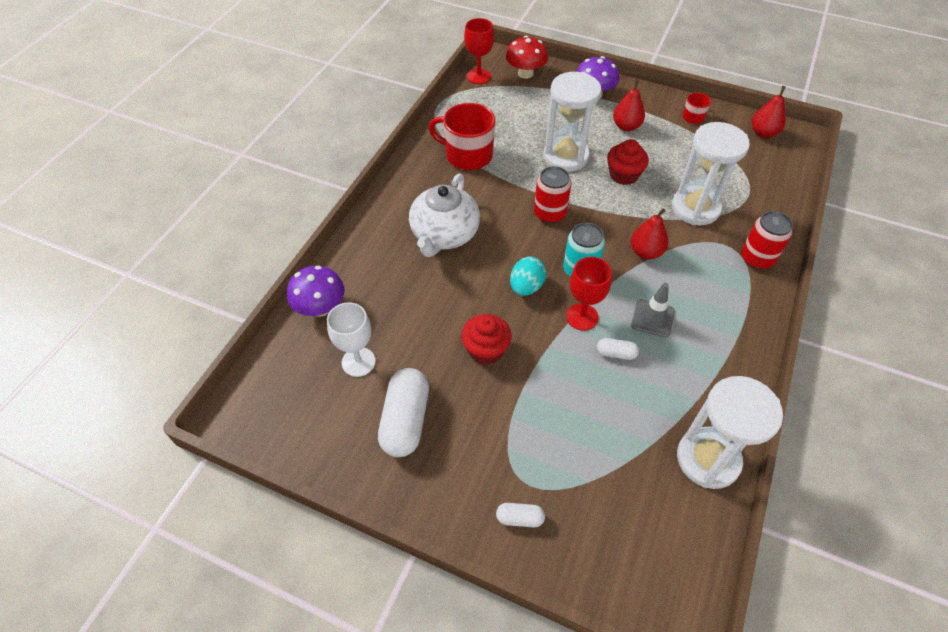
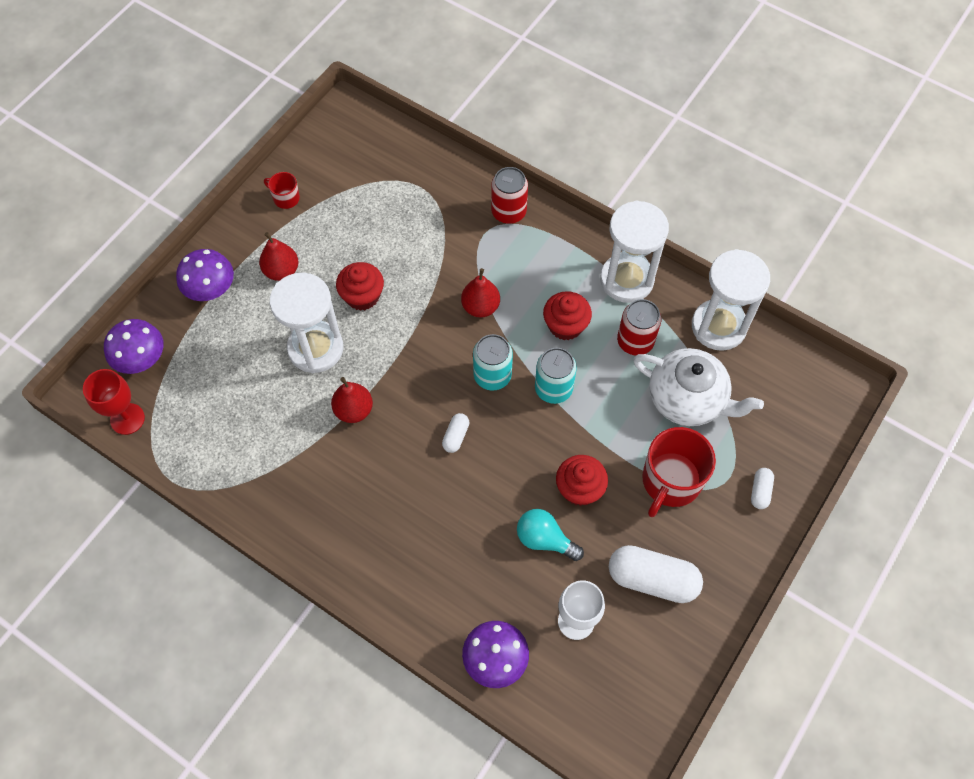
camera: 80 degrees left, 10 degrees up
white teapot [409,173,480,257] -> white teapot moved to [633,348,764,426]
red mug [428,103,495,170] -> red mug moved to [642,427,716,517]
red mushroom [506,36,548,79] -> purple mushroom [104,319,164,374]
turquoise egg [510,257,546,296] -> none
red can [534,166,571,223] -> red can moved to [617,299,661,356]
red goblet [566,257,612,331] -> turquoise can [535,348,577,404]
white capsule [597,338,639,360] -> white capsule moved to [442,413,469,453]
grey traffic cone [631,283,675,338] -> red cupcake [543,291,592,340]
white hourglass [672,122,750,225] -> white hourglass moved to [600,200,669,303]
red pear [752,86,786,138] -> red pear moved to [331,377,373,423]
none -> turquoise light bulb [517,509,584,561]

